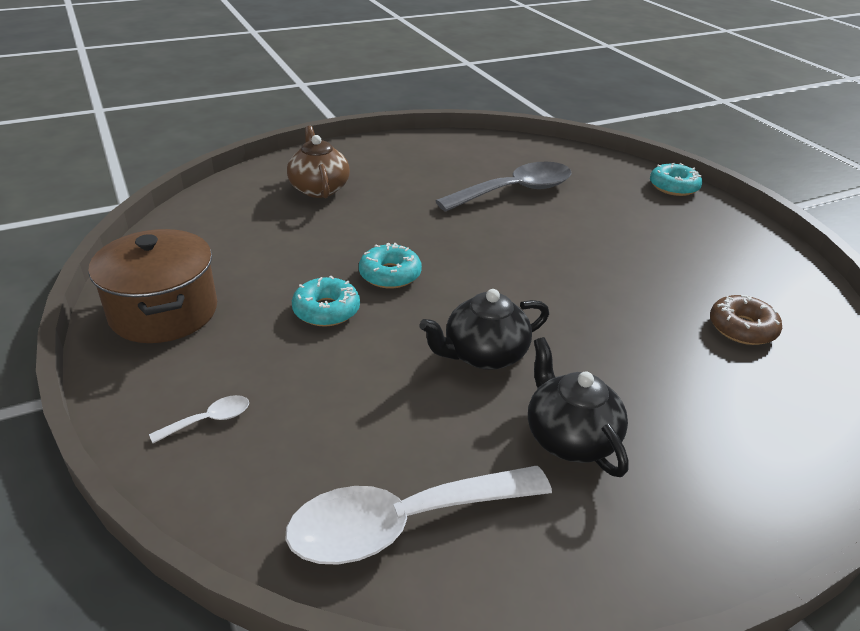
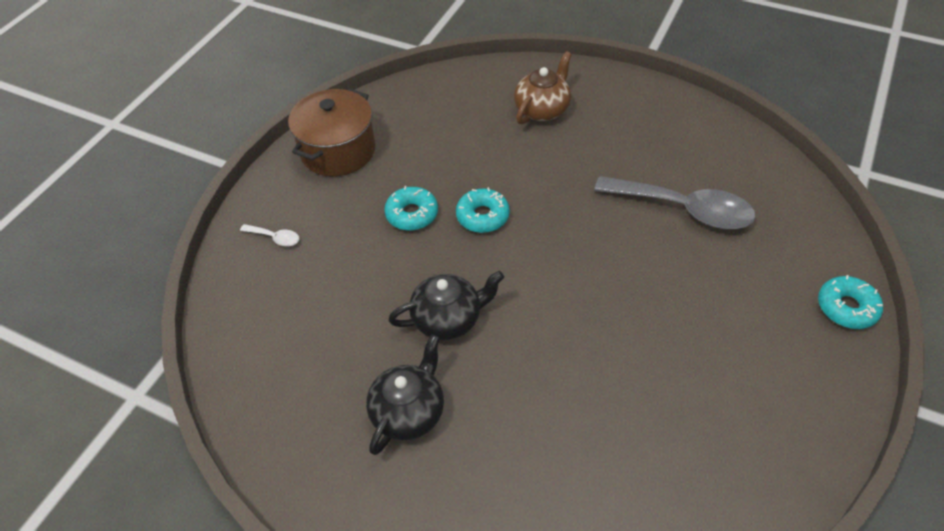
camera: 55 degrees right, 15 degrees up
white spoon [285,466,552,565] -> none
black teapot [420,289,549,370] -> black teapot turned 135 degrees clockwise [389,271,504,340]
brown donut [710,295,782,345] -> none

